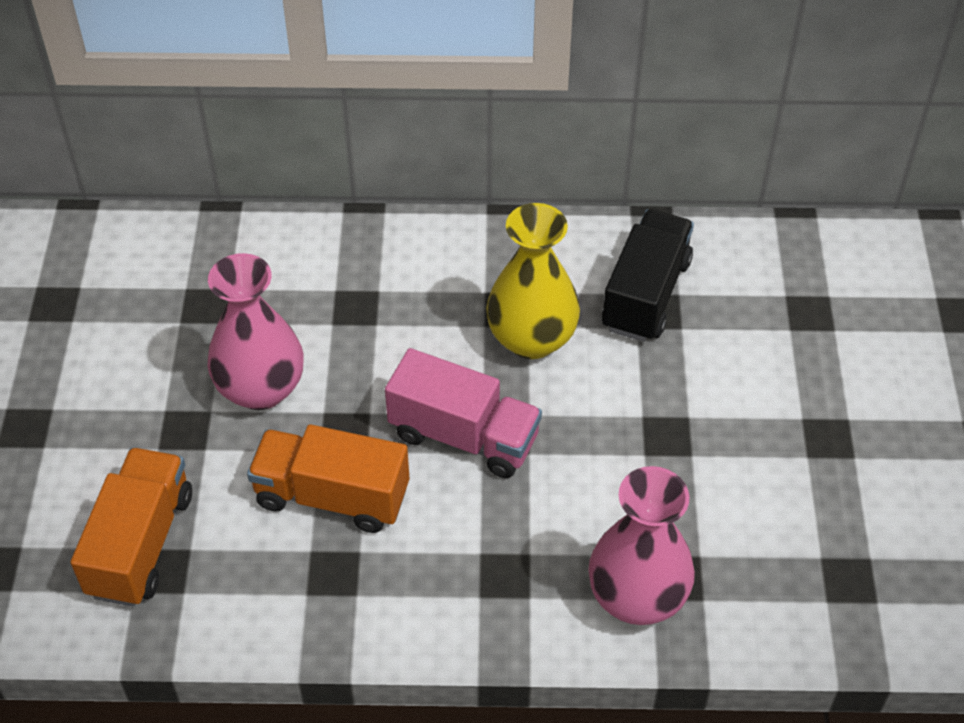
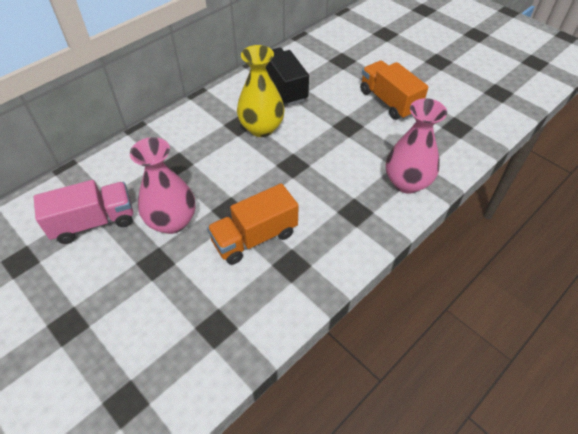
camera: 45 degrees left, 0 degrees up
orange truck [71,448,192,607] -> orange truck moved to [360,60,428,120]
pink truck [385,348,542,478] -> pink truck moved to [34,180,133,244]

